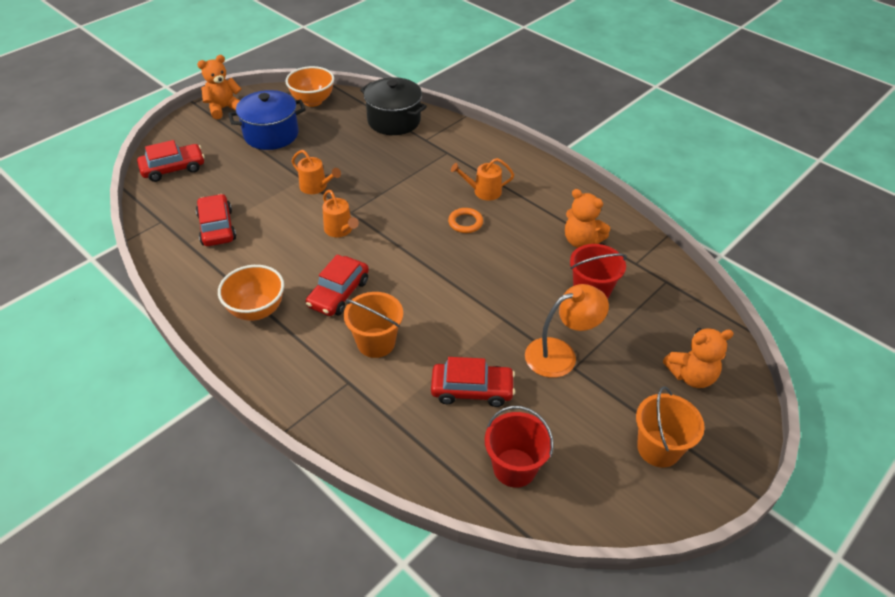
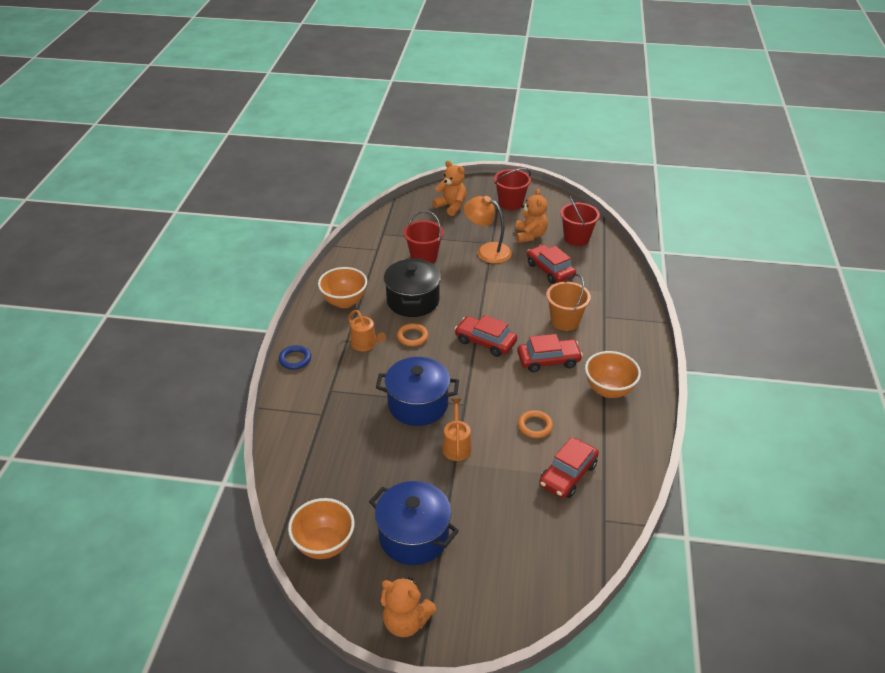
camera: 125 degrees left, 5 degrees down
red car [137,140,205,182] -> red car moved to [455,315,517,357]
orange watering can [322,190,359,237] -> none
black pot [360,77,427,135] -> black pot moved to [384,259,441,317]
orange teddy bear [565,189,610,248] -> orange teddy bear moved to [515,189,548,243]
orange bucket [636,386,705,467] -> red bucket [494,168,531,210]
none -> blue ring [279,345,311,369]
none -> orange bowl [318,267,367,308]
none -> blue pot [376,357,459,426]
none -> orange ring [518,410,553,438]

